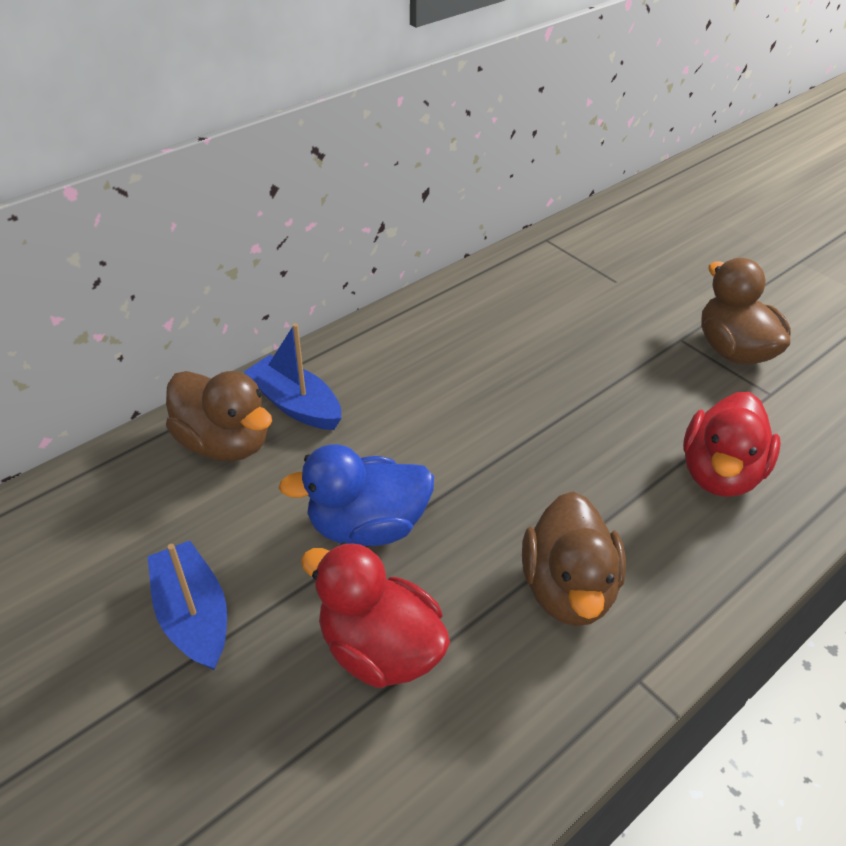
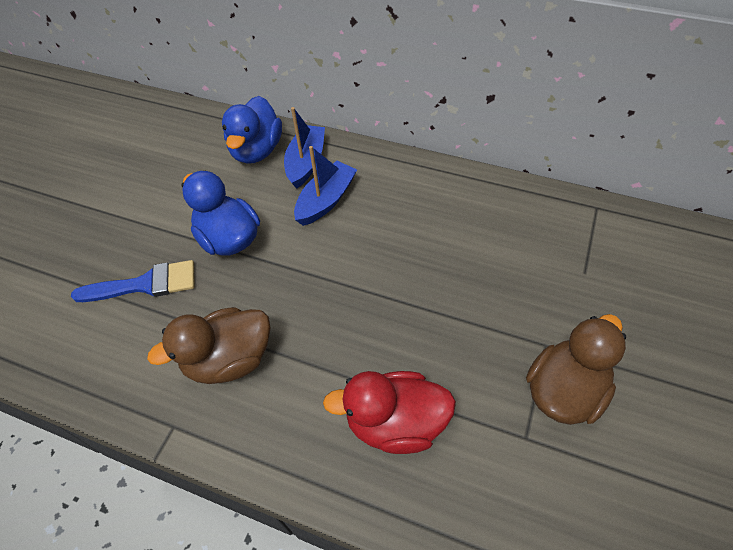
camera: 65 degrees right, 10 degrees up
blue boat [148,541,227,670] -> blue boat moved to [294,146,357,226]
brown duck [166,371,272,461] -> blue duck [222,96,282,164]
red duck [301,542,450,688] -> blue brush [71,260,194,302]

